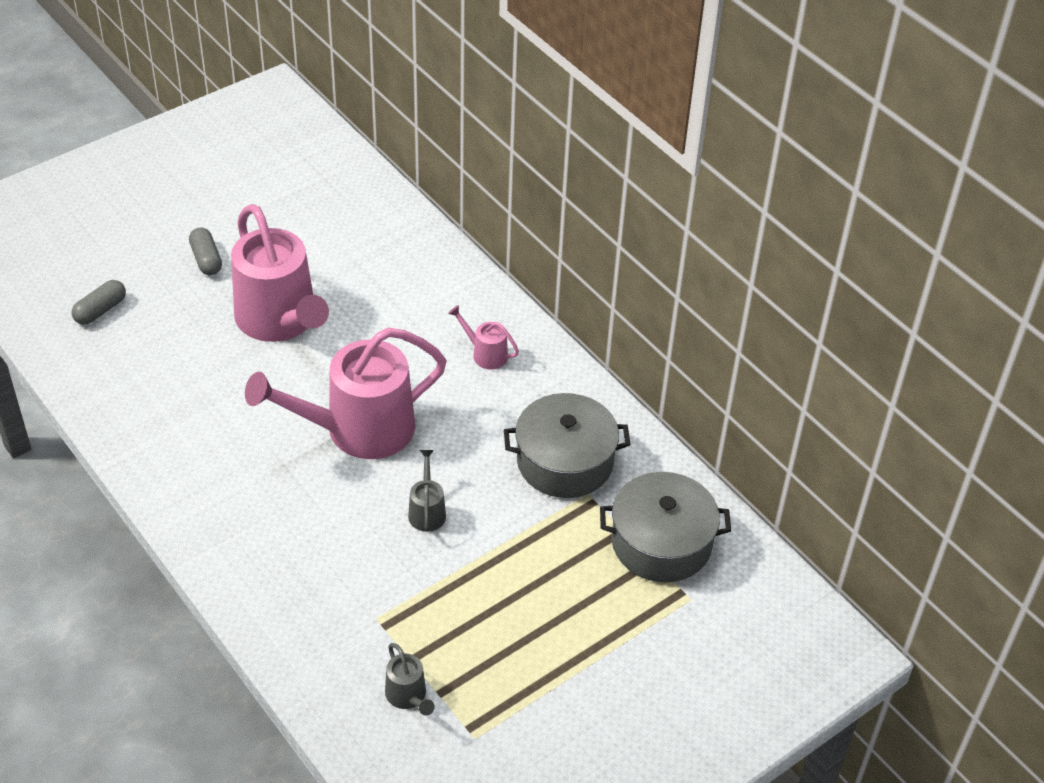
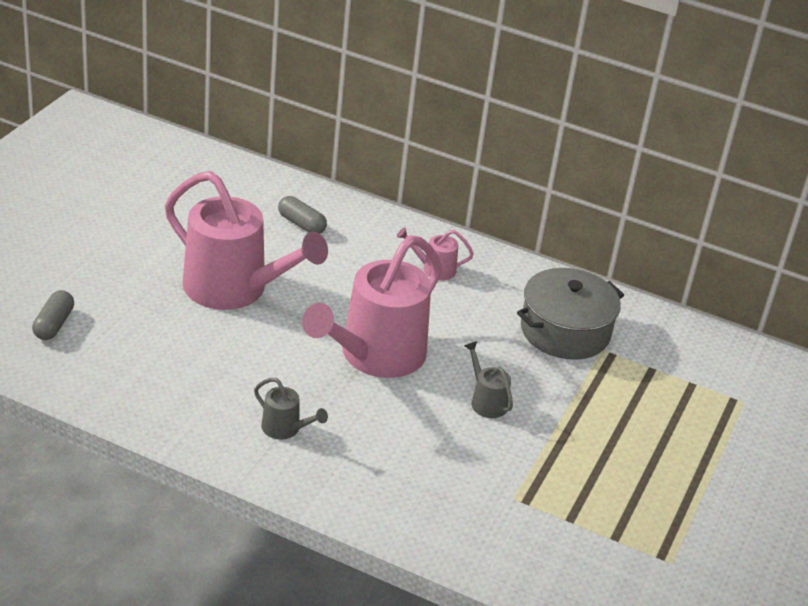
camera: 30 degrees left, 10 degrees down
grey capsule [189,227,222,275] -> grey capsule moved to [278,196,327,234]
grey watering can [385,643,435,716] -> grey watering can moved to [254,378,328,439]
grey pot [600,472,731,582] -> none

